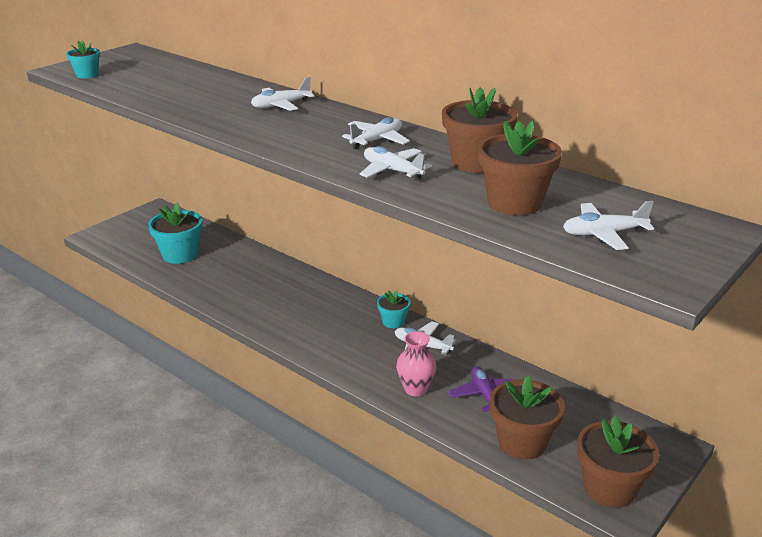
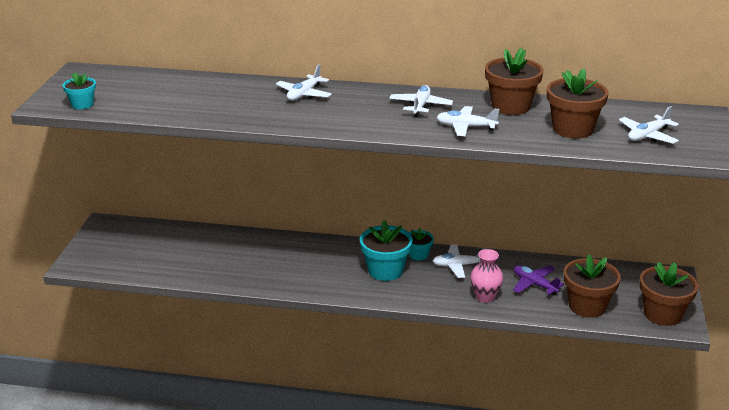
camera: 30 degrees left, 0 degrees up
turquoise flower pot [148,203,202,264] -> turquoise flower pot moved to [360,220,413,281]

